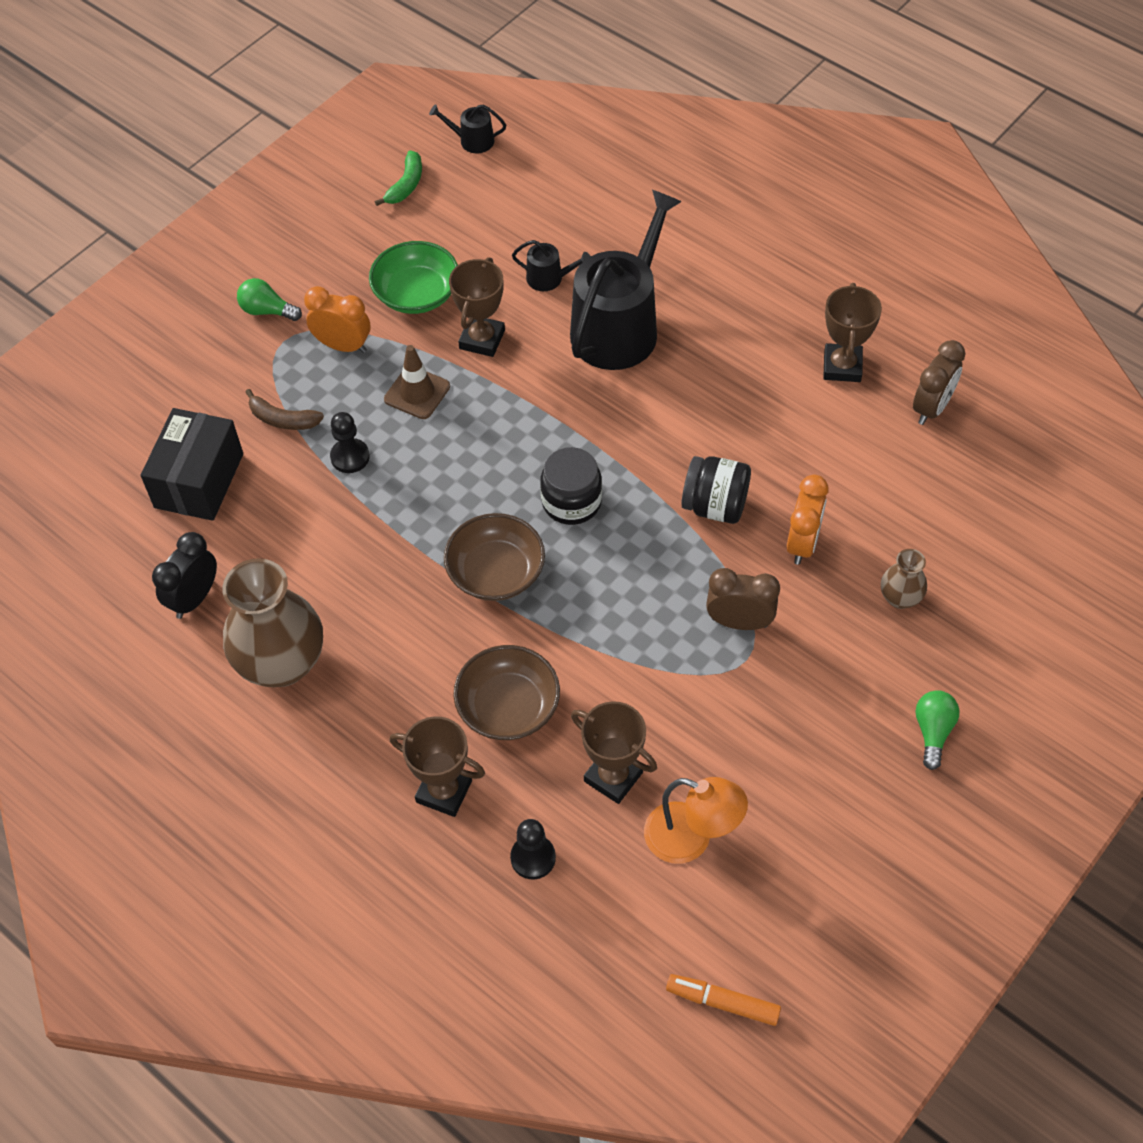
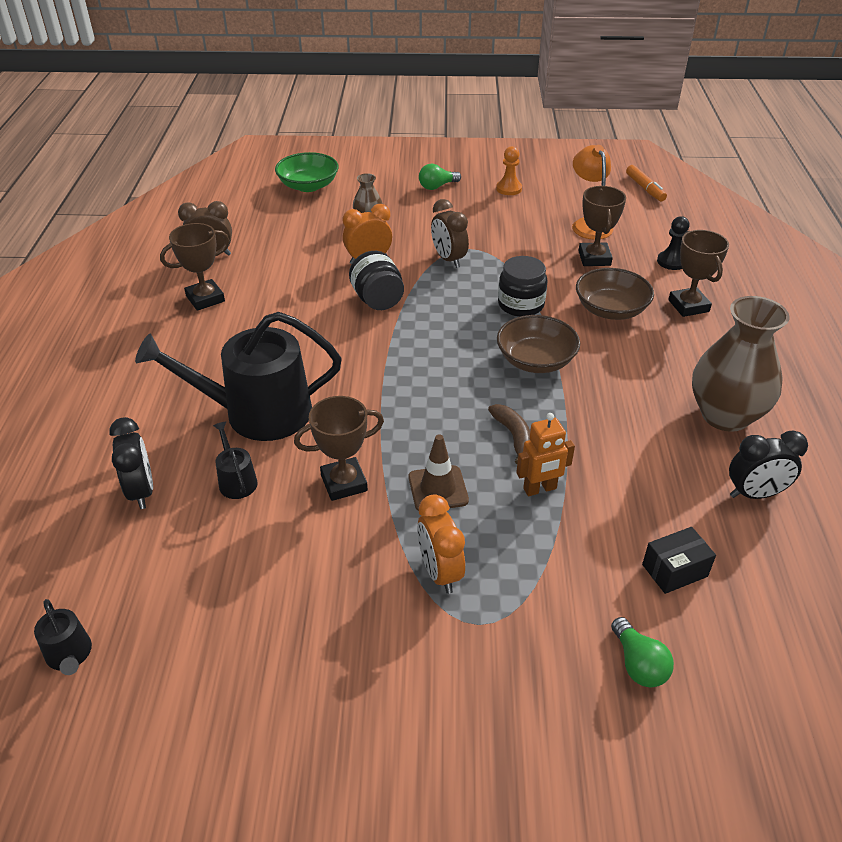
camera: 130 degrees left, 15 degrees down
black box [141,408,243,521] -> black box [642,527,716,594], size x0.57
green light bulb [237,278,302,321] -> green light bulb moved to [611,617,674,687]
brown banana [246,389,324,430] -> brown banana moved to [488,404,530,464]
black pawn [330,412,370,473] -> orange robot [516,413,575,496]
green bowl [369,241,458,314] -> green bowl moved to [275,152,339,192]
green banana [375,150,422,206] -> none
black jar [540,447,602,525] -> black jar moved to [498,256,548,317]
none -> black clock [109,417,153,509]
none -> orange pawn [496,146,522,195]

